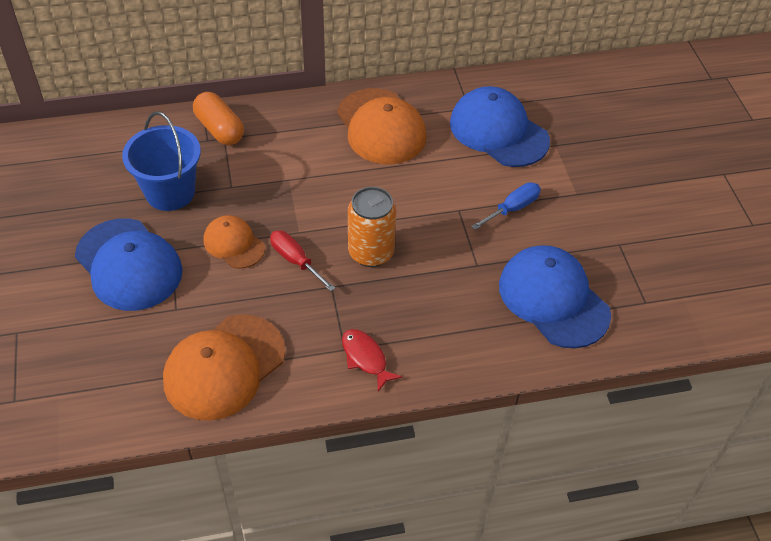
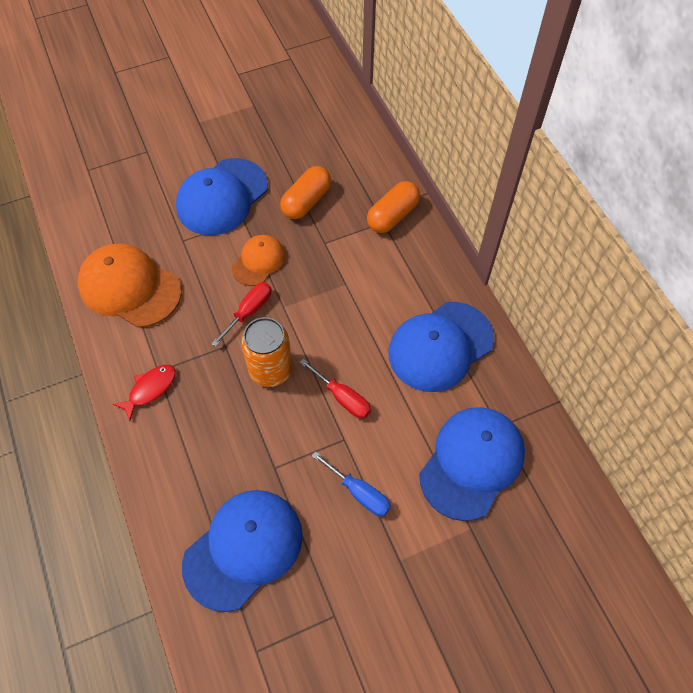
camera: 80 degrees right, 10 degrees up
blue bucket [122,111,201,211] -> orange capsule [280,166,331,219]
orange cap [337,88,427,164] -> blue cap [389,302,494,392]
none -> red screwdriver [300,358,371,419]

